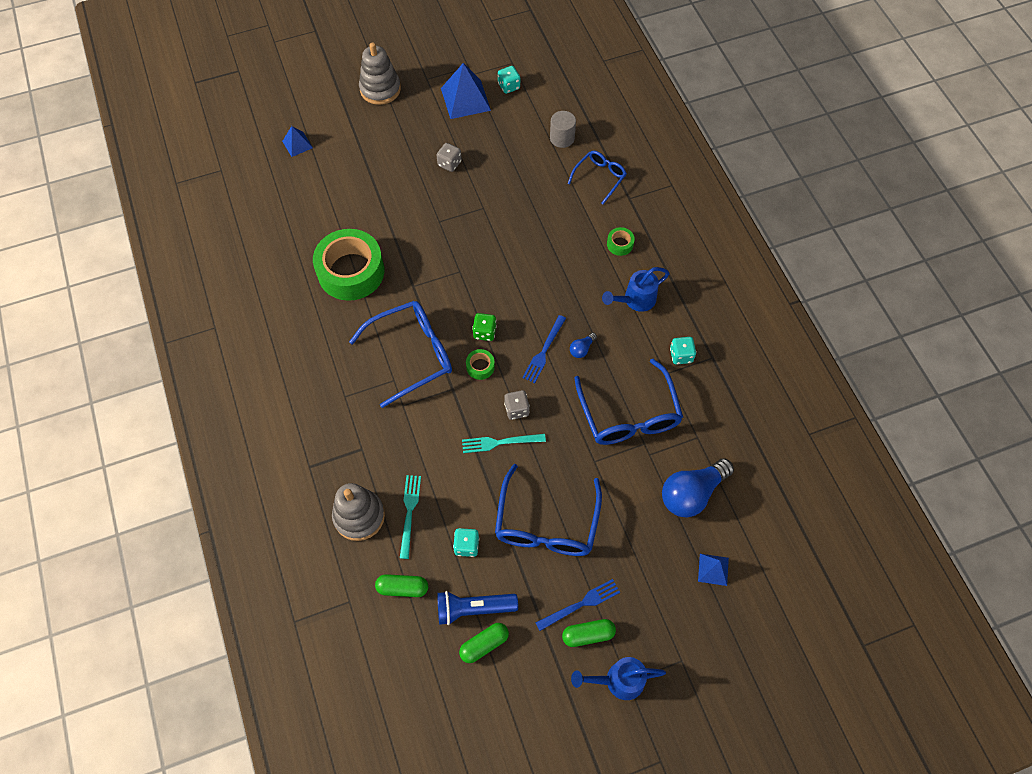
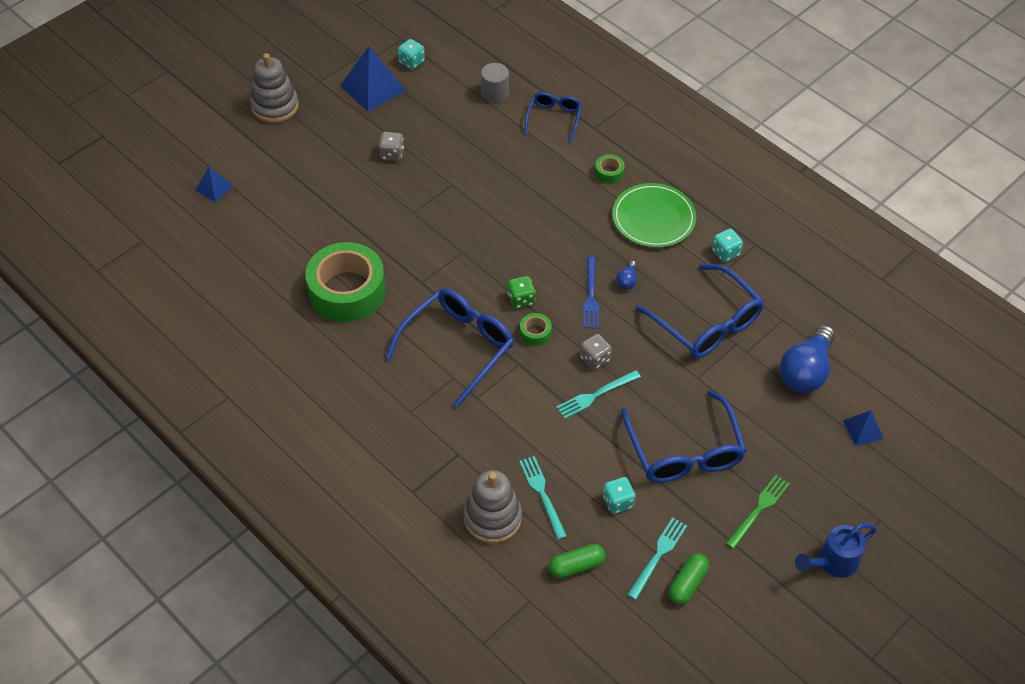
camera: 25 degrees left, 10 degrees down
blue flashlight [437,591,518,625] -> turquoise fork [627,517,687,600]
blue fork [535,579,620,631] -> green fork [726,475,790,549]
green capsule [562,619,616,647] -> none
blue watering can [602,267,670,312] -> green plate [612,183,696,248]

